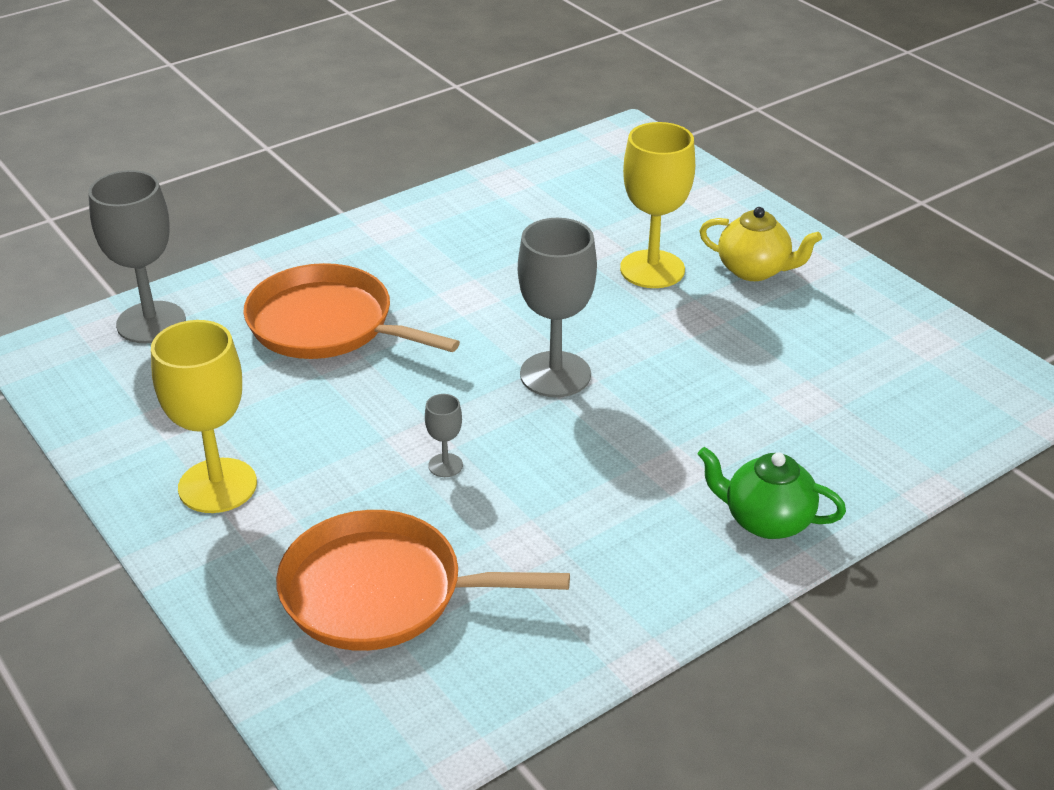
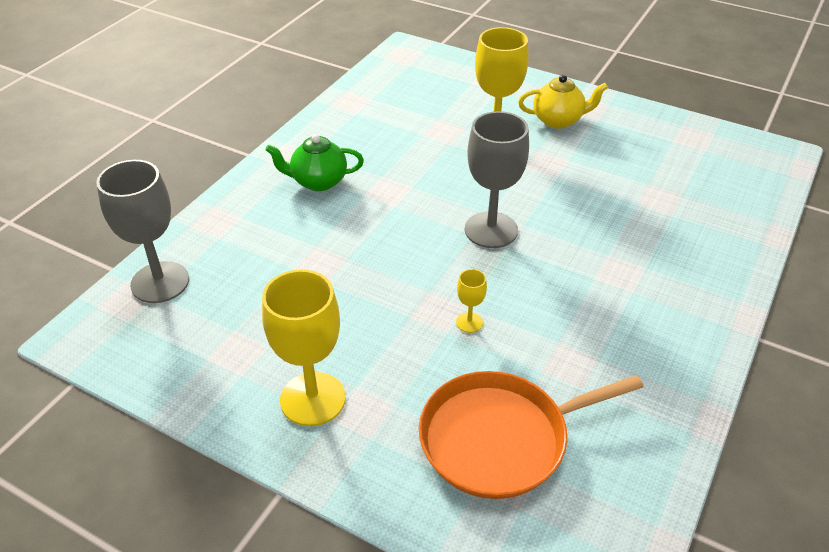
camera: 25 degrees left, 5 degrees up
orange pan [243,263,460,359] -> none
grey goblet [425,394,463,477] -> yellow goblet [456,269,487,333]
green teapot [698,447,846,539] -> green teapot moved to [265,134,364,191]

